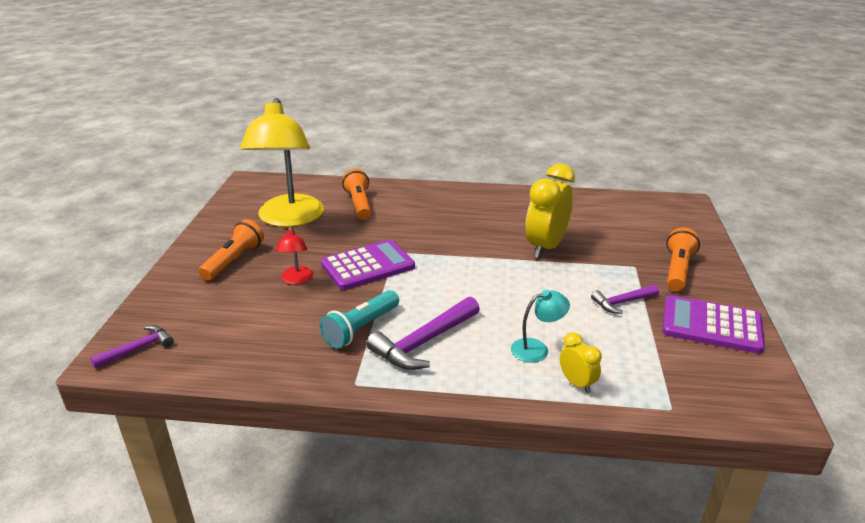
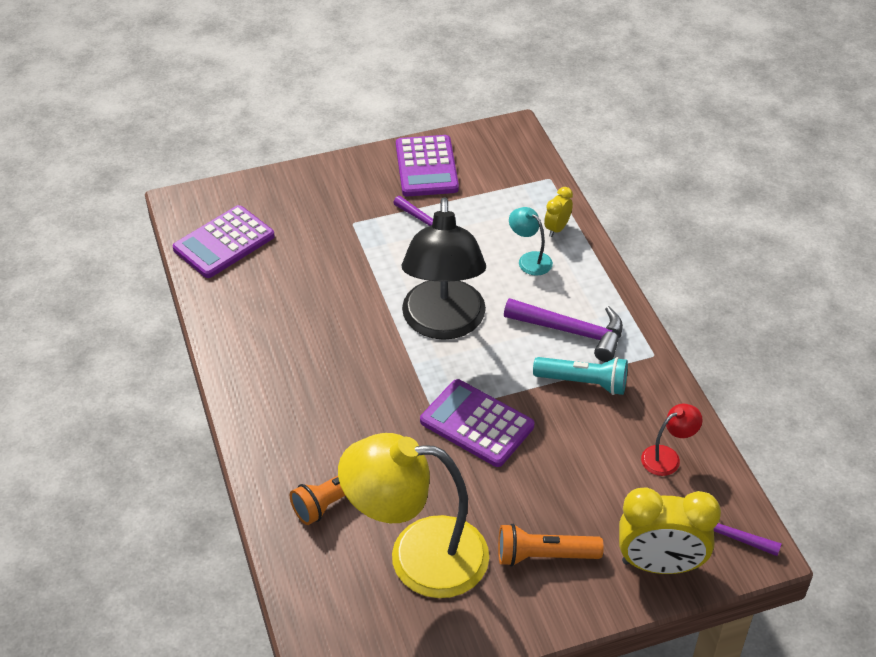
camera: 115 degrees left, 15 degrees up
yellow lamp [240,98,324,227] -> yellow lamp turned 150 degrees counterclockwise [338,433,489,598]
red lamp [275,226,313,285] -> red lamp moved to [641,404,703,476]
yellow clock [525,163,575,258] -> yellow clock moved to [619,488,721,574]
orange flashlight [666,227,700,291] -> none
none -> purple calculator [173,205,275,278]
none -> black lamp [402,197,486,340]

